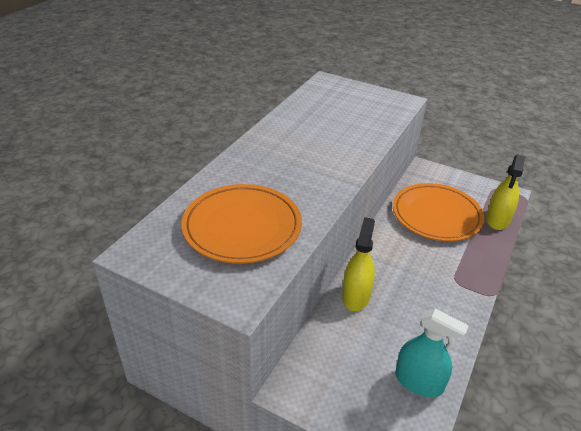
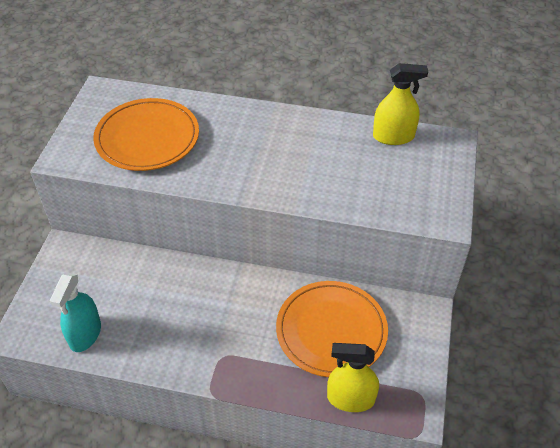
camera: 75 degrees right, 10 degrees up
yellow spray bottle [342,217,375,311] -> yellow spray bottle moved to [373,63,428,145]

